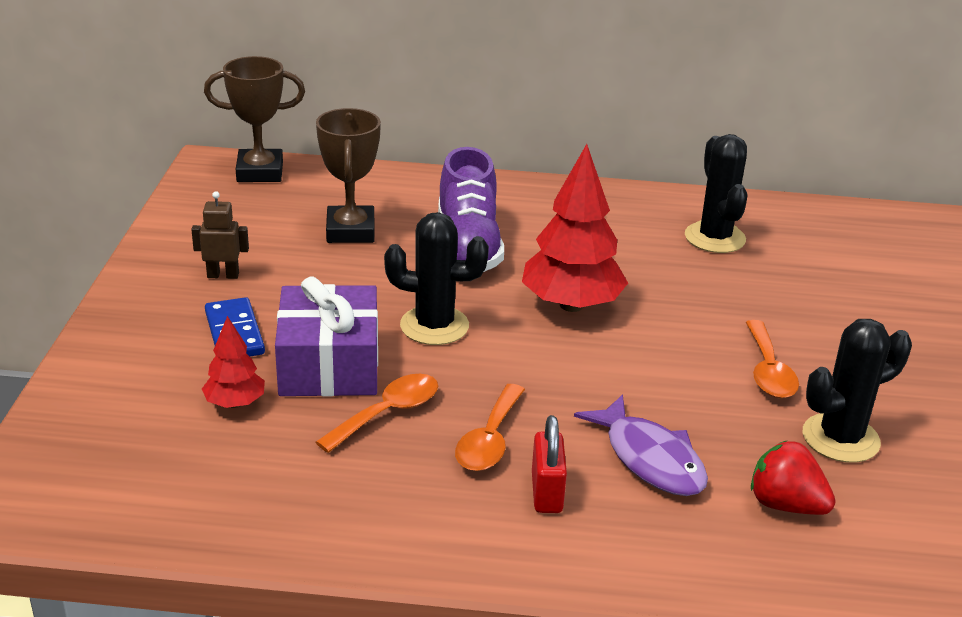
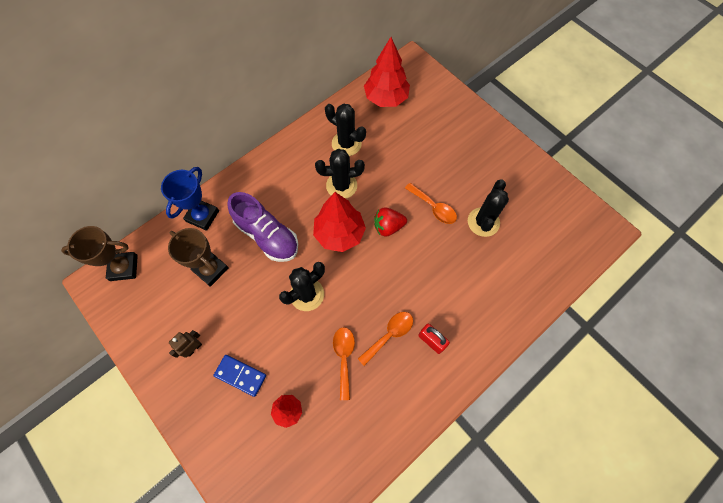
camera: 45 degrees left, 35 degrees up
brown trophy [204,56,305,182] -> brown trophy turned 45 degrees clockwise [61,226,138,281]
purple gift [275,276,378,396] -> none
orange spoon [455,384,525,471] -> orange spoon turned 105 degrees counterclockwise [358,312,413,366]
purple fish [574,394,708,496] -> none
red strawberry [751,441,836,515] -> red strawberry moved to [374,208,407,236]
none -> blue trophy [161,167,219,231]
none -> black cactus [315,149,365,199]
none -> red tree [364,37,410,107]

